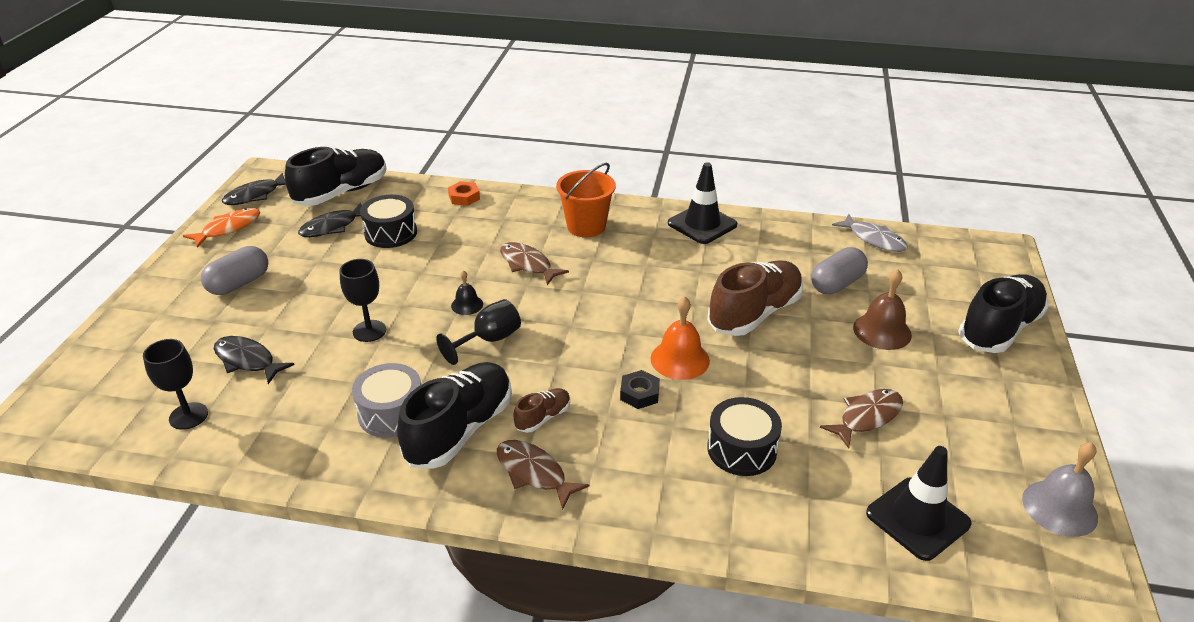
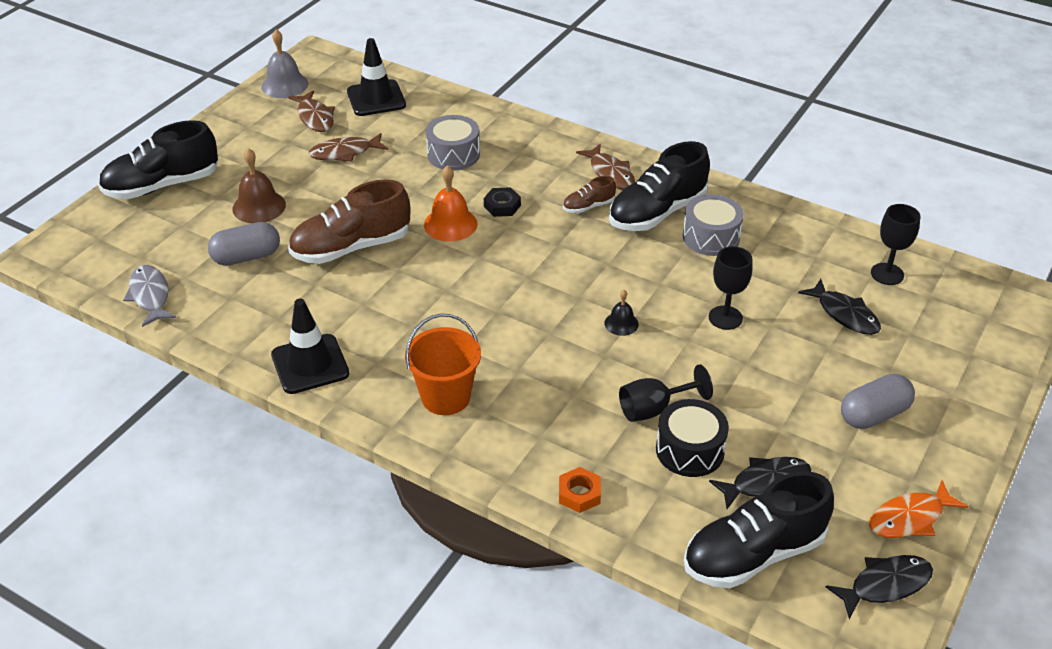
camera: 160 degrees left, 5 degrees up
black goblet [436,299,521,365] -> black goblet moved to [619,364,713,422]
brown fish [500,242,569,285] -> brown fish moved to [288,90,335,132]
black drum [707,397,782,476] -> grey drum [426,115,480,171]

